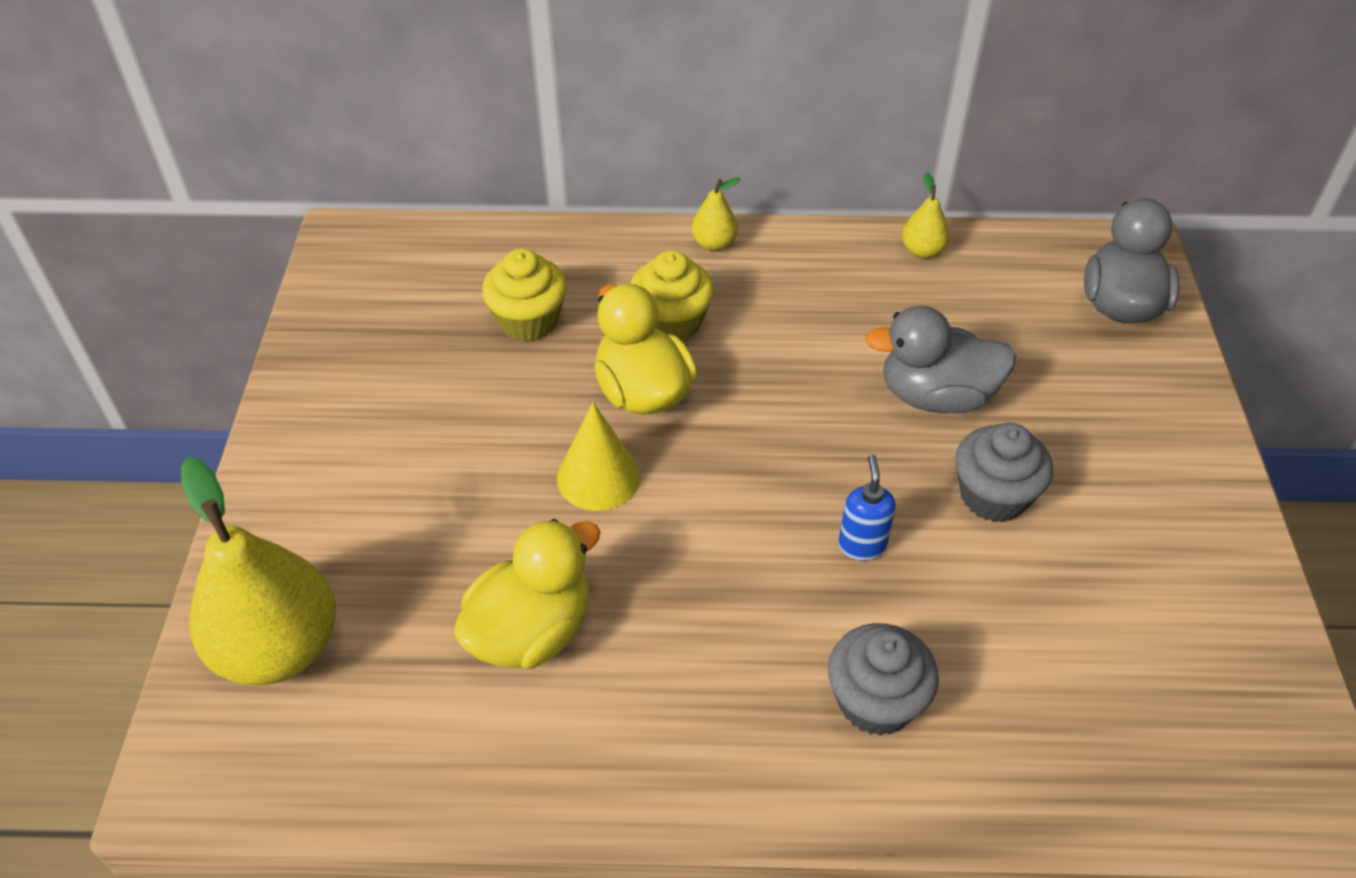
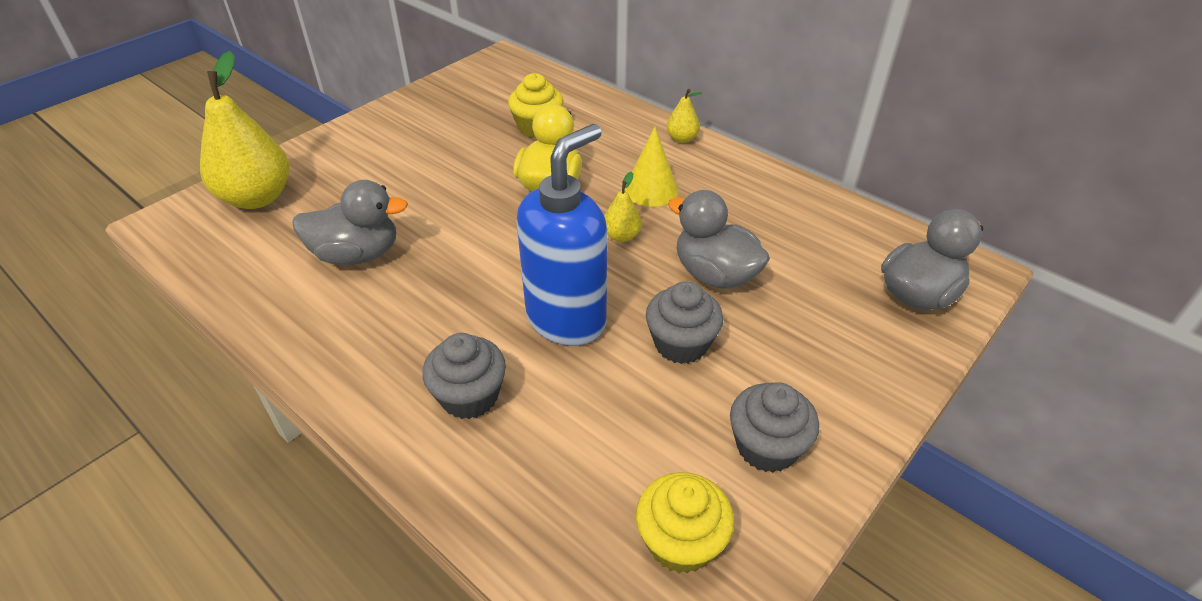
camera: 40 degrees right, 5 degrees down
yellow duck [453,519,601,669] -> grey duck [292,180,408,265]
yellow cone [557,402,641,511] -> yellow cone moved to [625,127,678,207]
yellow cupcake [630,250,714,340] -> yellow cupcake moved to [636,472,734,574]
blue soap dispenser [839,454,896,561] -> blue soap dispenser [517,124,607,346], size x2.40
yellow pear [902,172,950,258] -> yellow pear moved to [604,172,641,242]
none -> grey cupcake [730,382,819,473]

